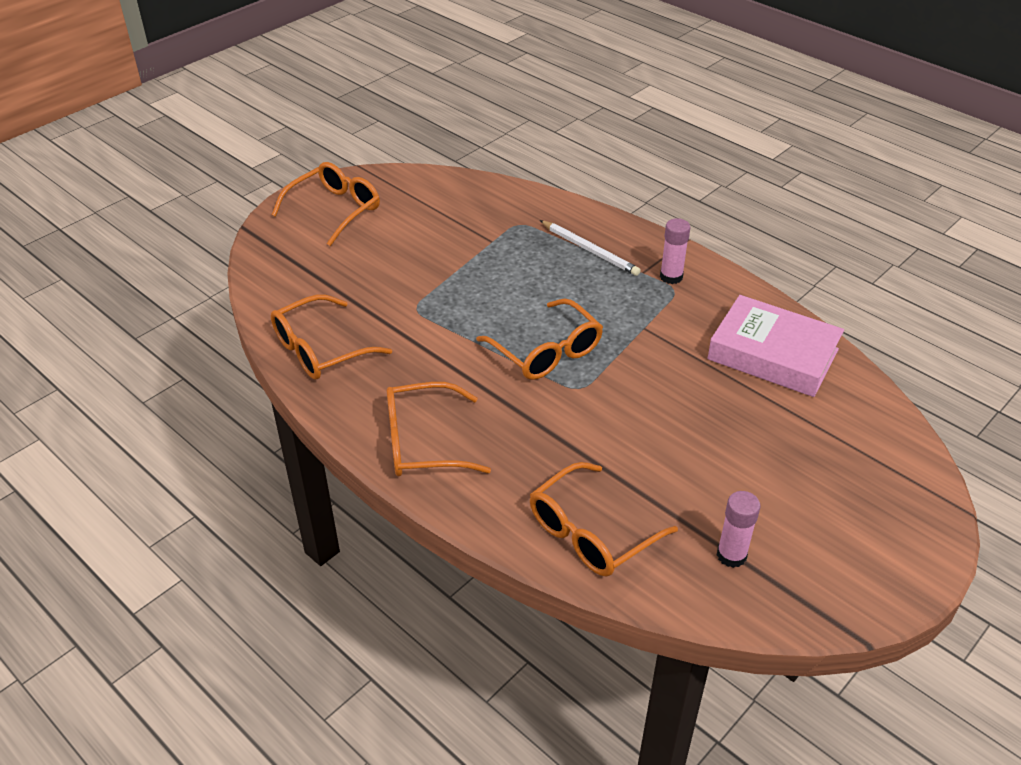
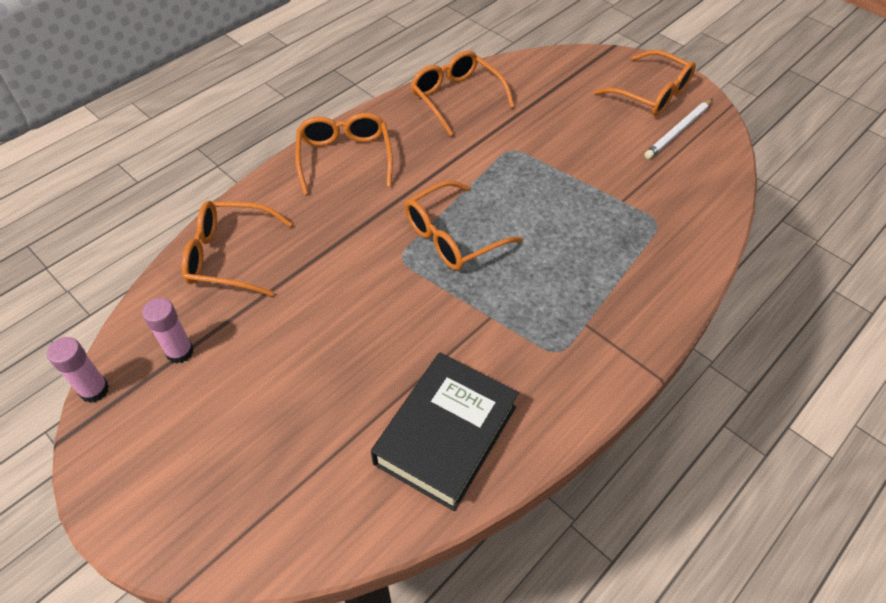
camera: 90 degrees right, 10 degrees up
orange glasses [530,462,678,577] -> orange glasses turned 45 degrees counterclockwise [182,201,293,296]
white pencil [540,220,641,276] -> white pencil moved to [644,99,713,159]
pink glue stick [660,218,690,284] -> pink glue stick moved to [47,337,109,403]
pink book [707,295,844,397] -> black book [371,353,519,511]

